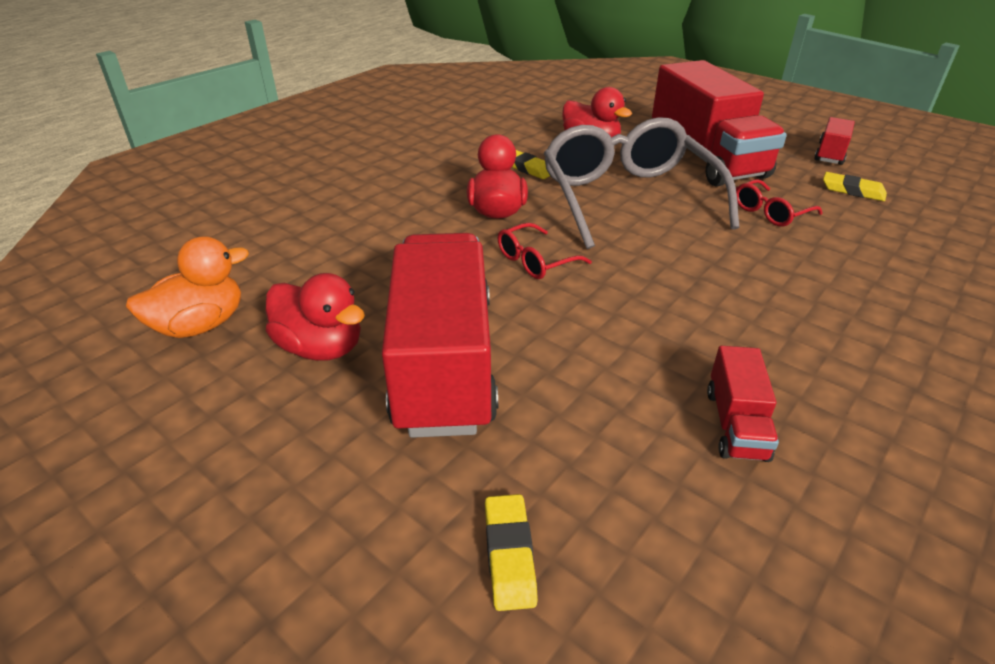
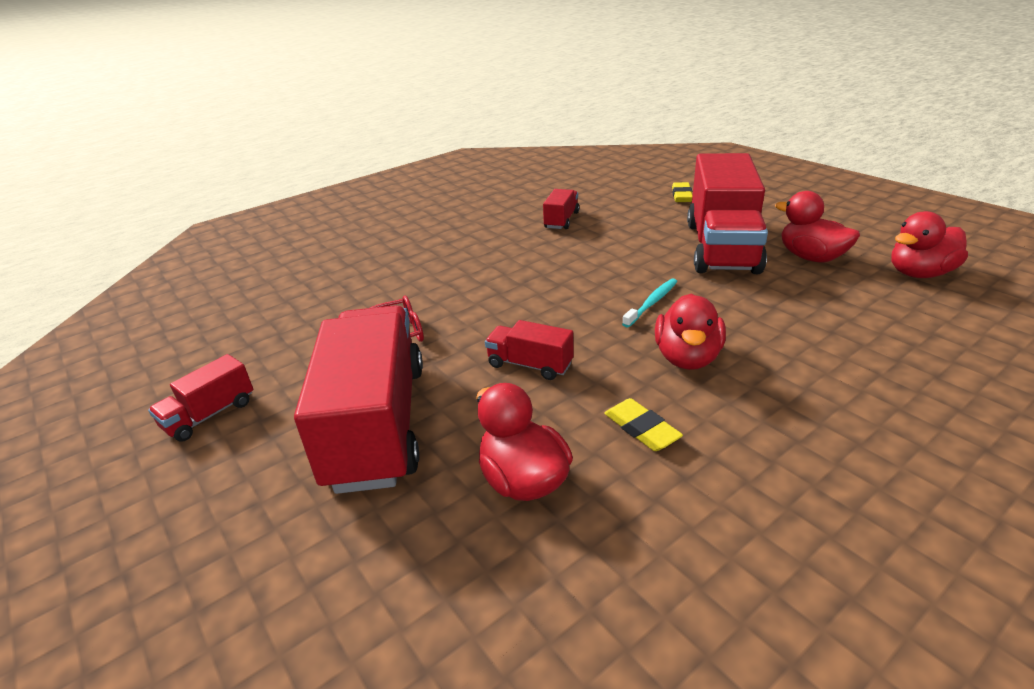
camera: 165 degrees left, 5 degrees down
orange duck [126,236,249,338] -> red duck [891,211,968,278]
red glasses [498,223,592,279] -> turquoise toothbrush [622,279,677,328]
grey glasses [543,117,740,249] -> red truck [485,320,574,380]
yellow eraser [823,172,887,201] -> none

